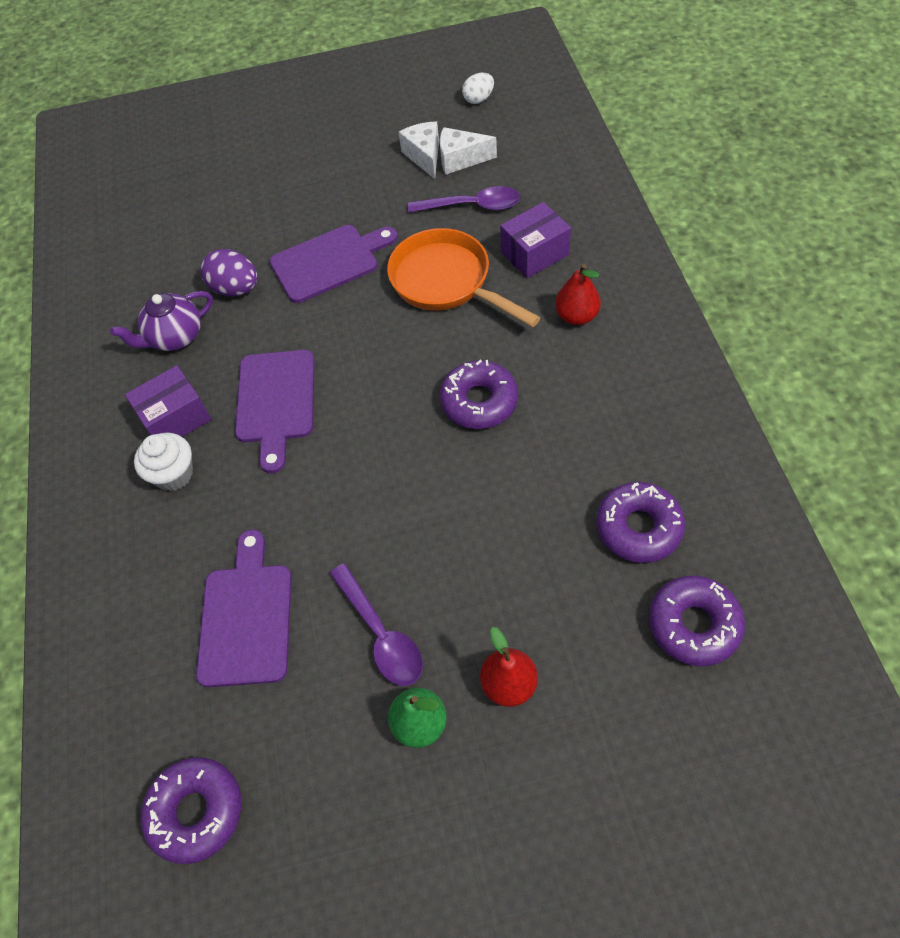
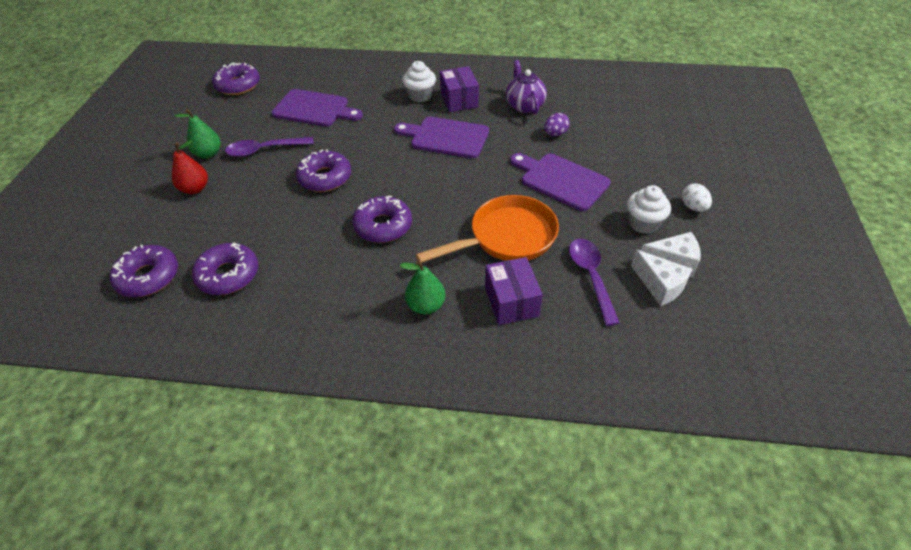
camera: 105 degrees right, 10 degrees down
purple egg [200,249,258,296] -> purple egg [544,113,570,136], size x0.67
purple cutting board [270,225,398,303] -> purple cutting board turned 135 degrees clockwise [510,153,611,211]
purple spoon [408,186,520,213] -> purple spoon turned 150 degrees clockwise [569,239,620,326]
white cheese [440,127,497,175] -> white cheese turned 120 degrees clockwise [631,250,692,306]
white egg [462,73,494,104] -> white egg moved to [682,183,712,212]
red pear [555,264,601,325] -> green pear [400,260,445,314]
none -> purple donut [296,149,351,192]
none -> white cupcake [627,185,671,234]

